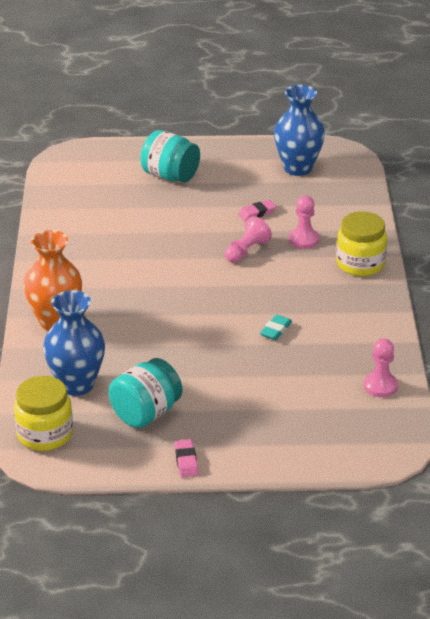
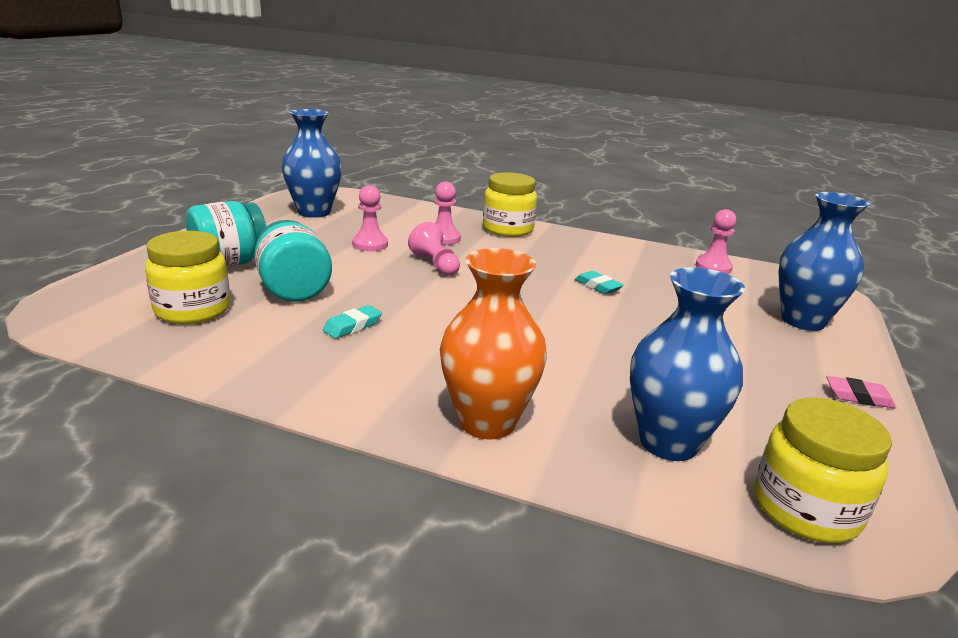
camera: 70 degrees left, 10 degrees down
turquoise jar [109,358,182,428] -> turquoise jar moved to [254,220,332,302]
pink eraser [238,200,277,221] -> pink pawn [352,185,388,251]
none -> yellow jar [145,231,230,324]
none -> turquoise eraser [323,305,382,339]
none -> blue vase [778,192,870,331]

